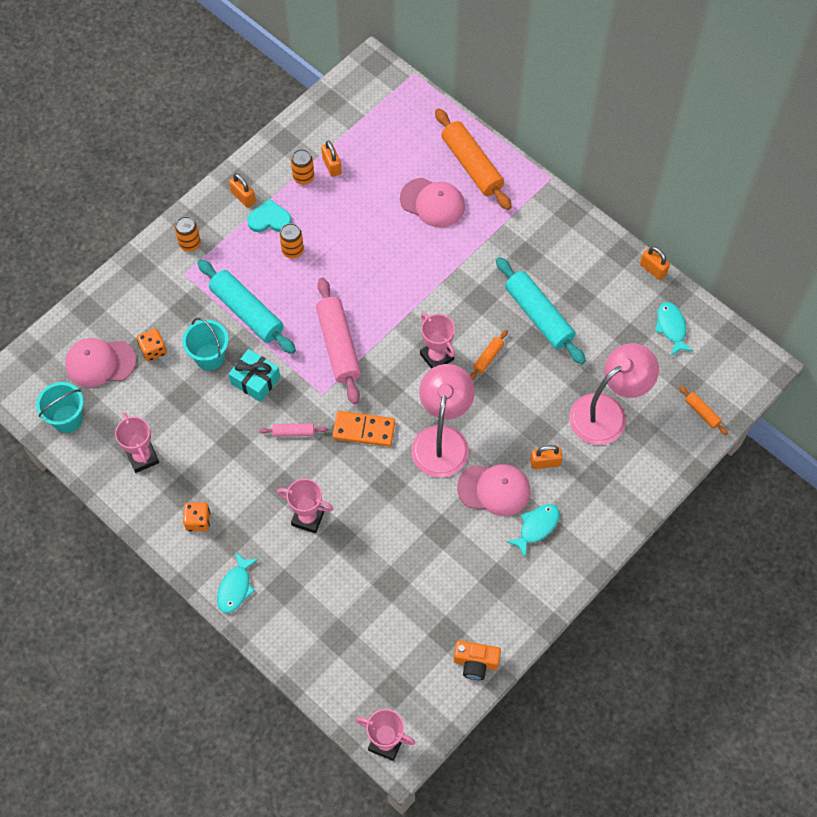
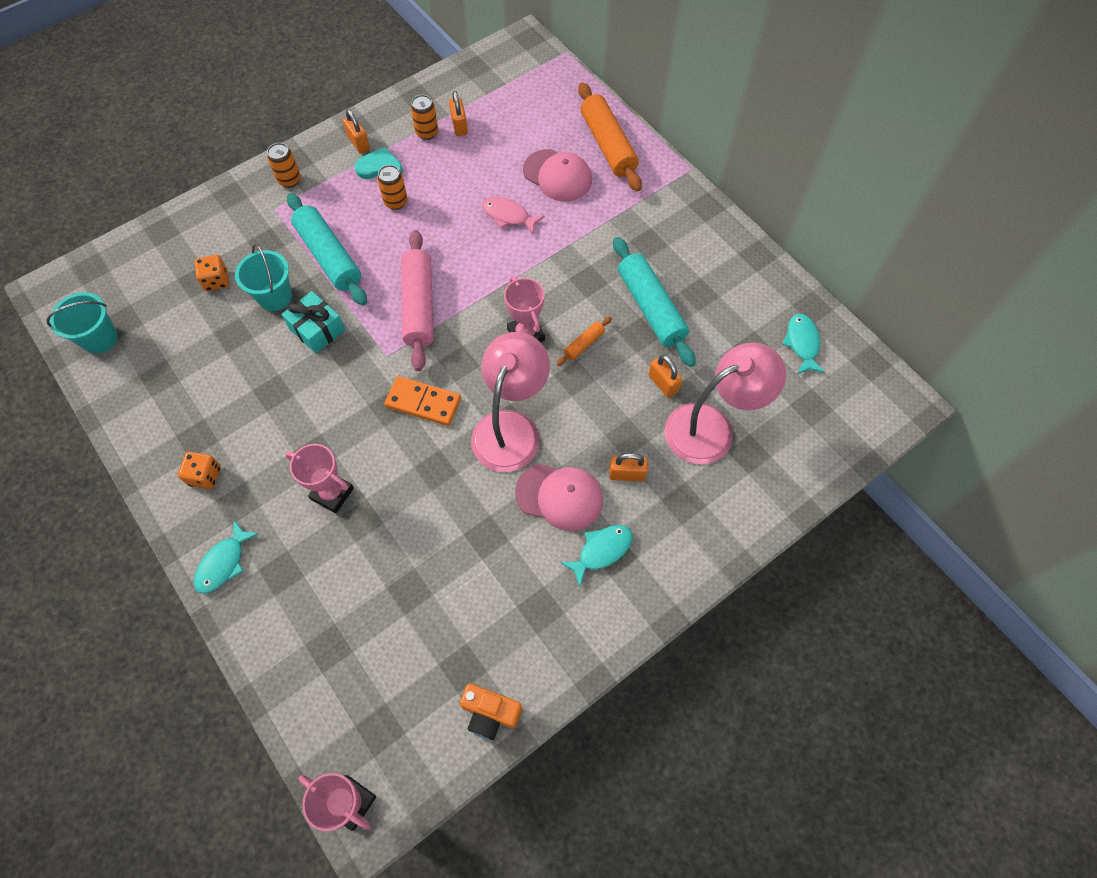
camera: 10 degrees right, 0 degrees up
pink cap [65,338,136,387] -> none
pink trophy [115,413,159,473] -> none
pink rolling pin [259,423,327,437] -> none
orange padlock [640,246,670,280] -> orange padlock moved to [648,355,682,398]
orange rolling pin [679,386,728,435] -> none
none -> pink fish [482,197,545,235]

